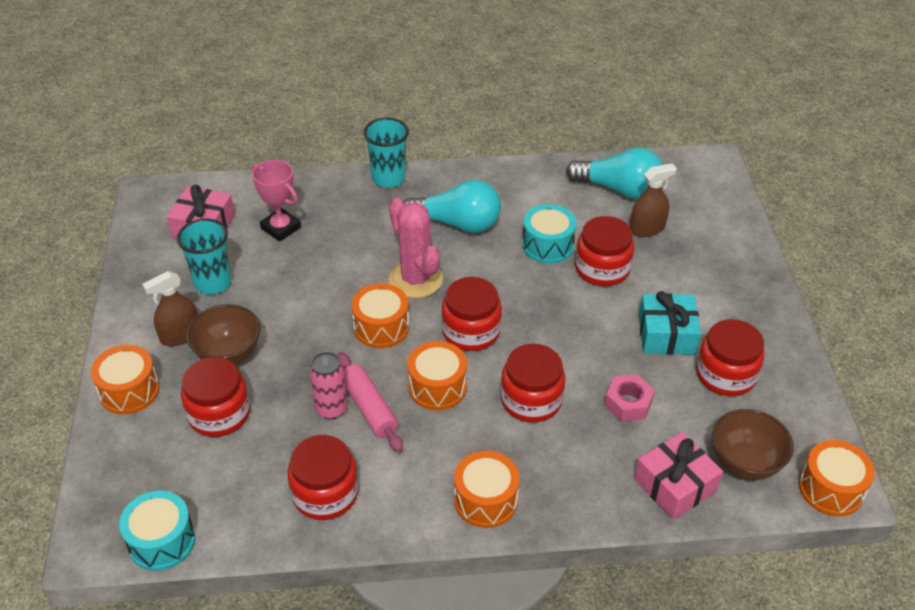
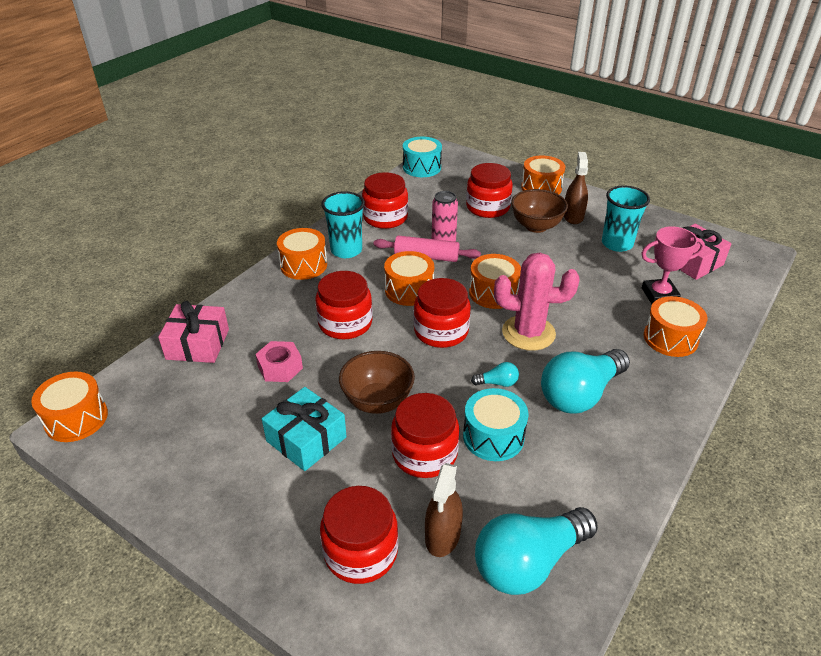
camera: 130 degrees right, 5 degrees down
turquoise cup [363,117,409,188] -> turquoise cup moved to [321,191,365,258]
red jar [696,319,764,396] -> red jar moved to [320,486,398,584]
brown bowl [712,409,794,480] -> brown bowl moved to [339,351,415,414]
none -> turquoise light bulb [471,362,519,387]
none -> orange drum [644,296,708,357]

